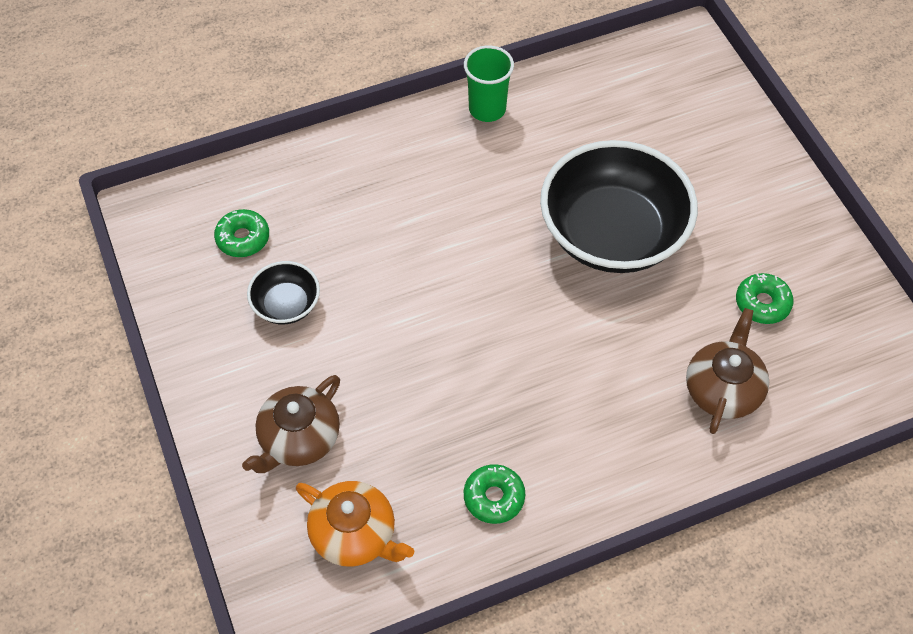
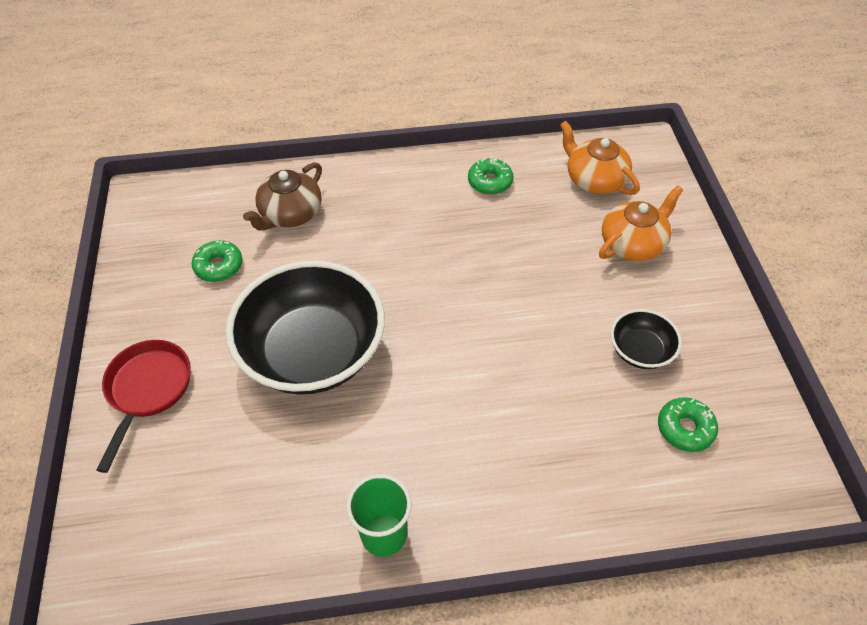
camera: 165 degrees left, 5 degrees down
brown teapot [242,375,340,473] -> orange teapot [599,186,683,261]
none -> red pan [96,340,191,473]

